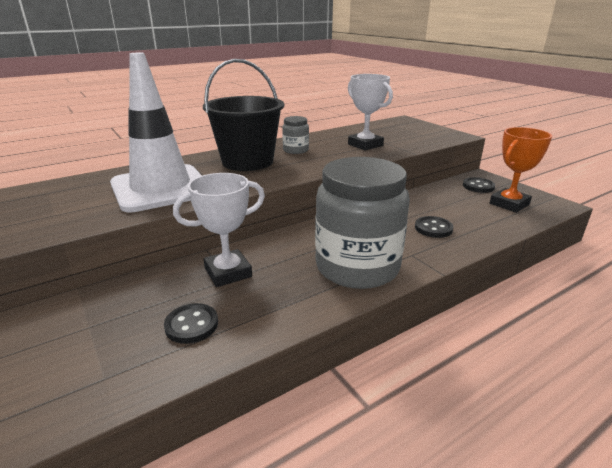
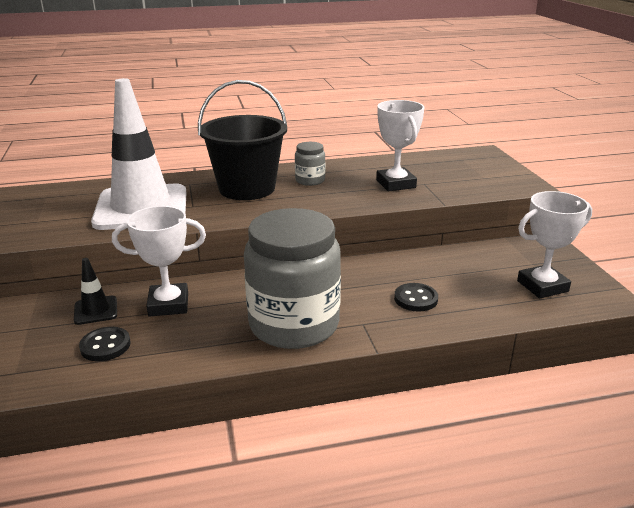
camera: 20 degrees right, 0 degrees up
black button [463,177,495,193] -> none
orange trophy [490,127,552,213] -> white trophy [517,191,592,299]
none -> black traffic cone [74,258,117,325]

